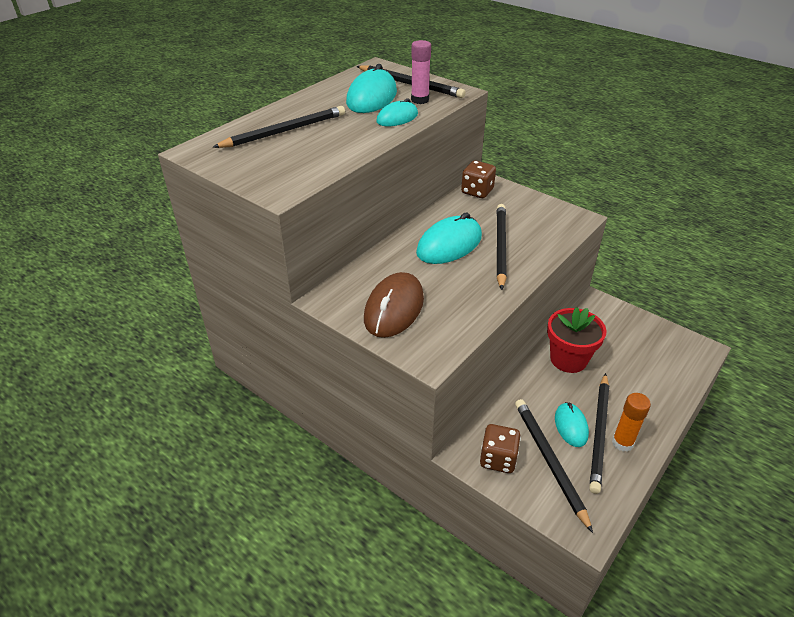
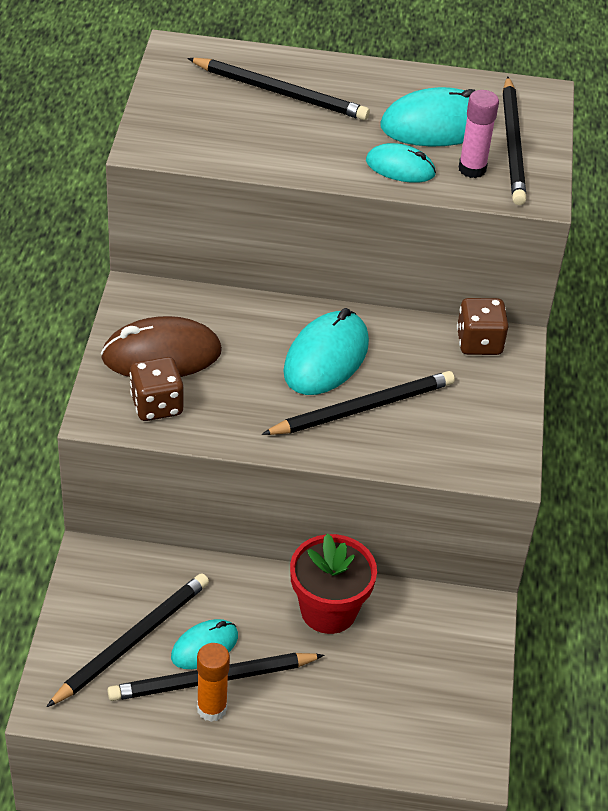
camera: 55 degrees right, 5 degrees up
turquoise mouse [416,212,482,264] -> turquoise mouse turned 75 degrees counterclockwise [283,308,369,395]
brown dice [480,424,521,473] -> brown dice moved to [130,357,183,421]

